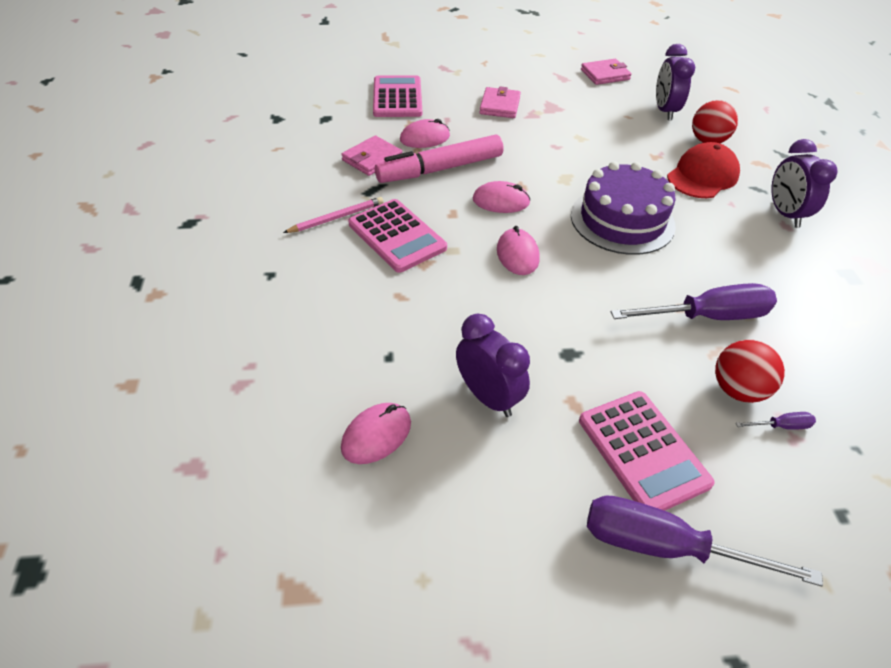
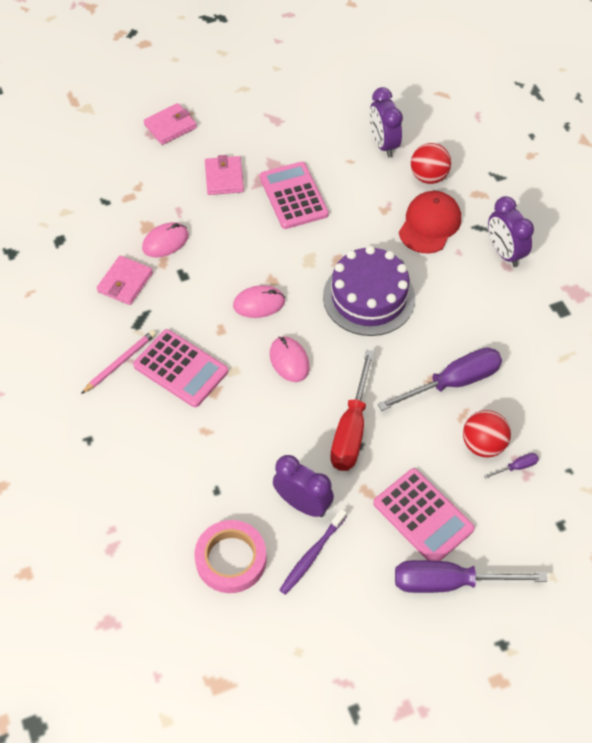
camera: 15 degrees left, 10 degrees up
pink mouse [341,403,411,464] -> pink tape [194,520,267,593]
pink calculator [373,75,422,117] -> pink calculator moved to [260,162,329,229]
pink marker [375,134,504,183] -> none
pink wallet [581,59,632,85] -> pink wallet moved to [144,103,197,145]
none -> purple toothbrush [280,509,347,595]
none -> red screwdriver [330,350,375,471]

